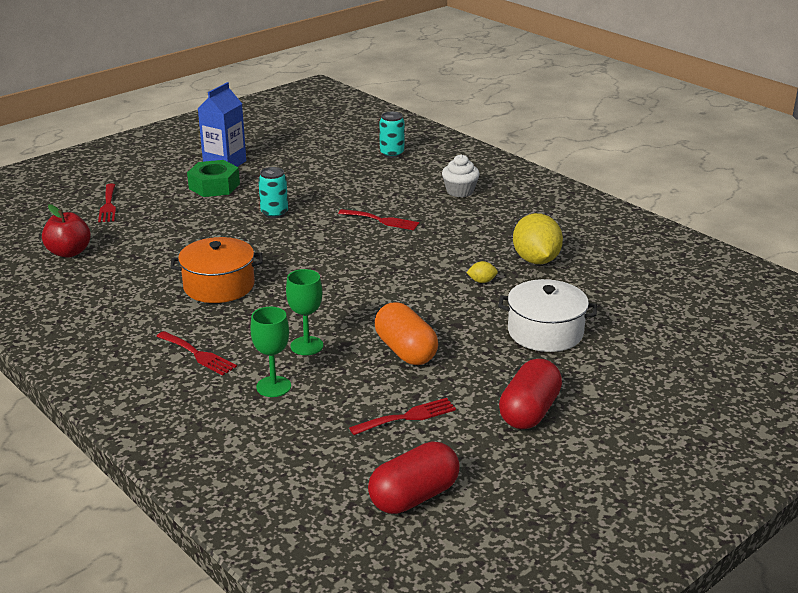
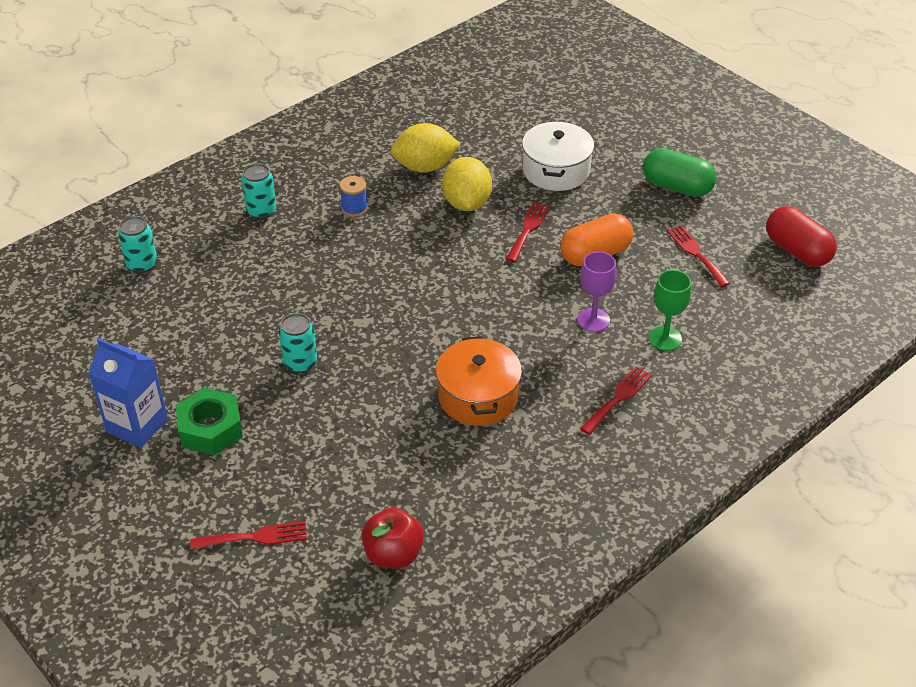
camera: 90 degrees left, 15 degrees up
green goblet [286,269,323,355] -> purple goblet [578,251,617,332]
red fork [338,209,419,230] -> red fork moved to [506,202,550,262]
white cupcake [442,154,480,197] -> turquoise can [242,163,276,219]
yellow lemon [466,261,498,283] -> yellow lemon [442,157,492,211], size x2.32
red capsule [499,358,562,429] -> green capsule [643,148,717,197]
none -> blue spool [340,176,368,217]

